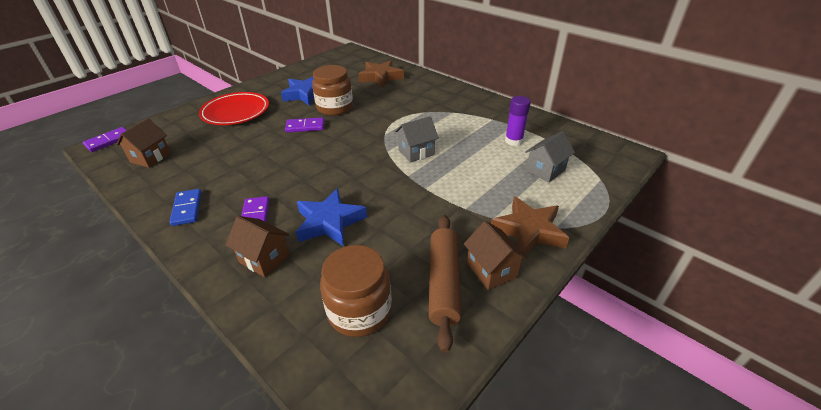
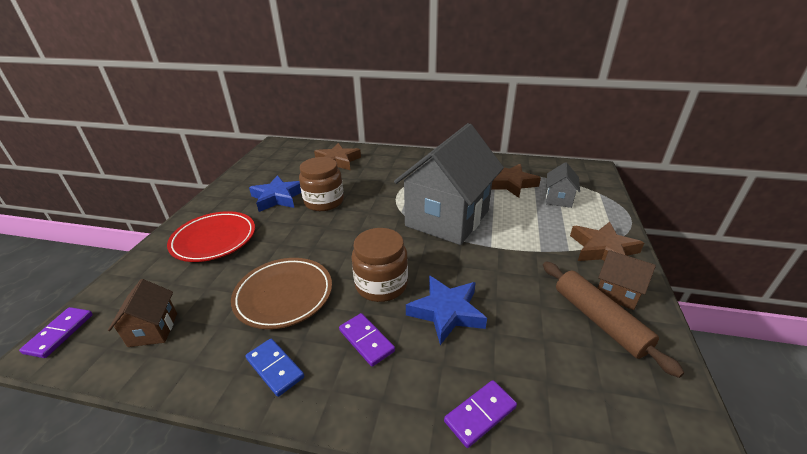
camera: 30 degrees left, 5 degrees down
brown house [225,216,290,277] -> none
purple domino [285,117,324,132] -> purple domino moved to [444,380,517,448]
brown jar [320,245,392,337] -> brown jar moved to [351,228,408,302]
grey house [395,116,439,163] -> grey house [394,123,504,245], size x2.39
purple glue stick [505,96,531,146] -> brown star [491,164,541,198]
none -> brown plate [231,258,332,329]

